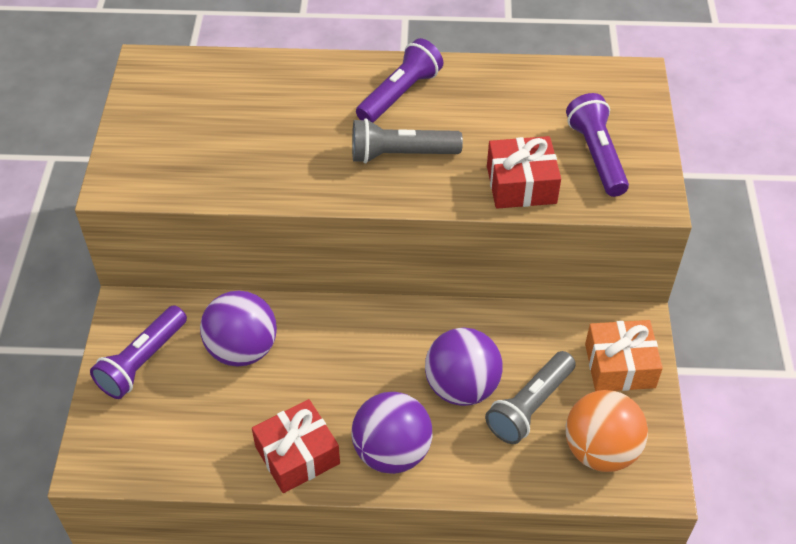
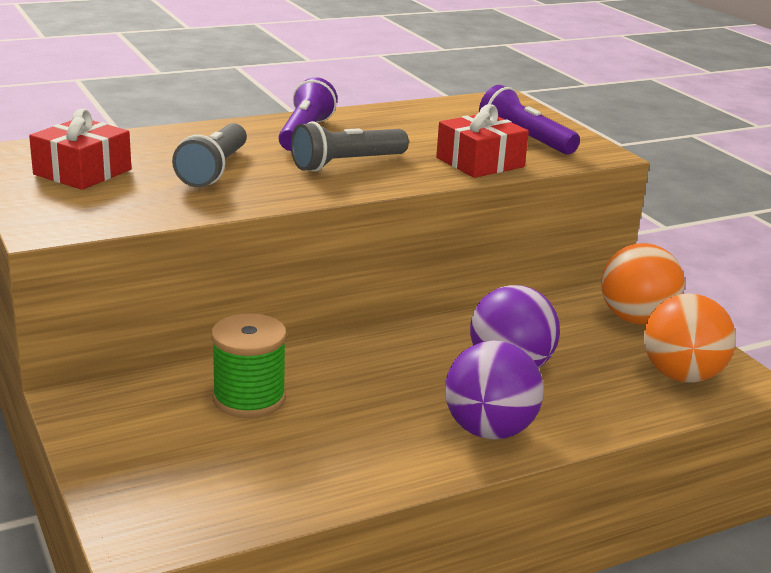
camera: 30 degrees left, 25 degrees down
purple flashlight [90,305,187,399] -> none
purple ball [200,291,277,367] -> green spool [211,313,287,418]
red gift [252,399,340,493] -> red gift moved to [29,109,131,190]
grey flashlight [485,351,576,444] -> grey flashlight moved to [172,123,247,187]
orange gift [585,320,663,391] -> orange ball [601,243,685,325]

